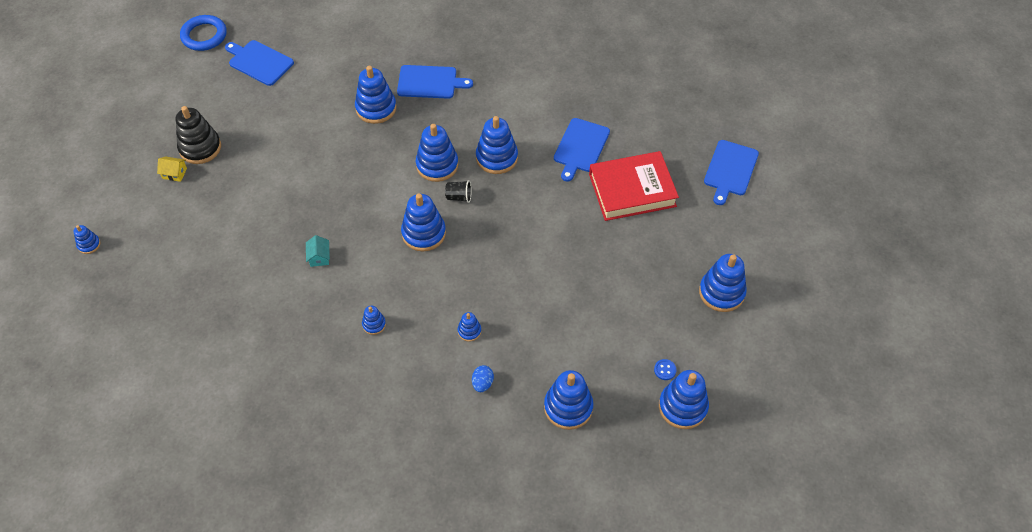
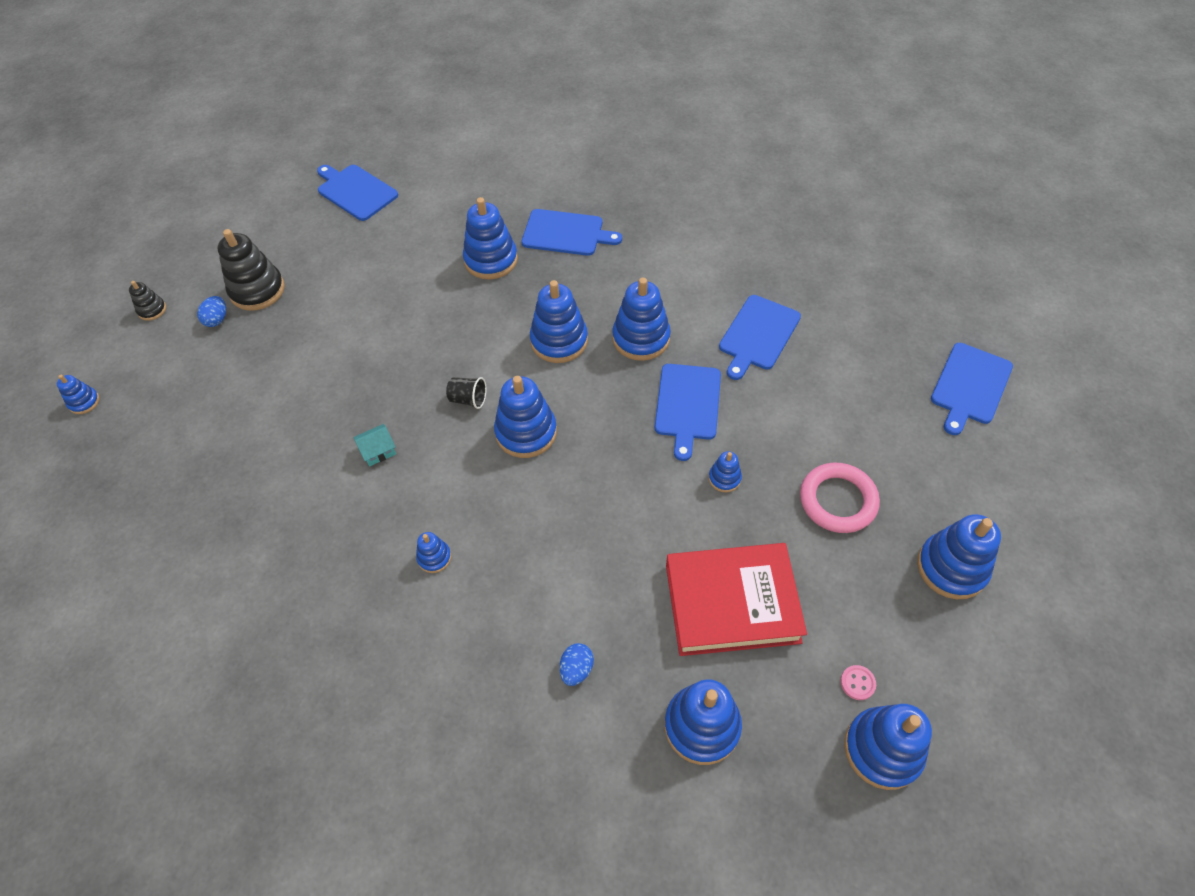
camera: 10 degrees right, 0 degrees up
yellow house [157,157,187,182] -> blue egg [197,296,226,327]
blue ring [180,15,227,51] -> none
turquoise house [306,235,330,267] -> turquoise house turned 60 degrees clockwise [353,424,396,466]
black cup [445,180,472,203] -> black cup moved to [446,377,487,409]
blue stacking toy [457,312,481,342] -> blue stacking toy moved to [709,451,742,492]
red book [589,151,679,221] -> red book moved to [666,543,807,656]
blue button [654,359,677,380] -> pink button [841,665,876,700]
none -> black stacking toy [129,281,166,321]
none -> blue cutting board [655,364,721,461]
none -> pink ring [800,463,880,533]

